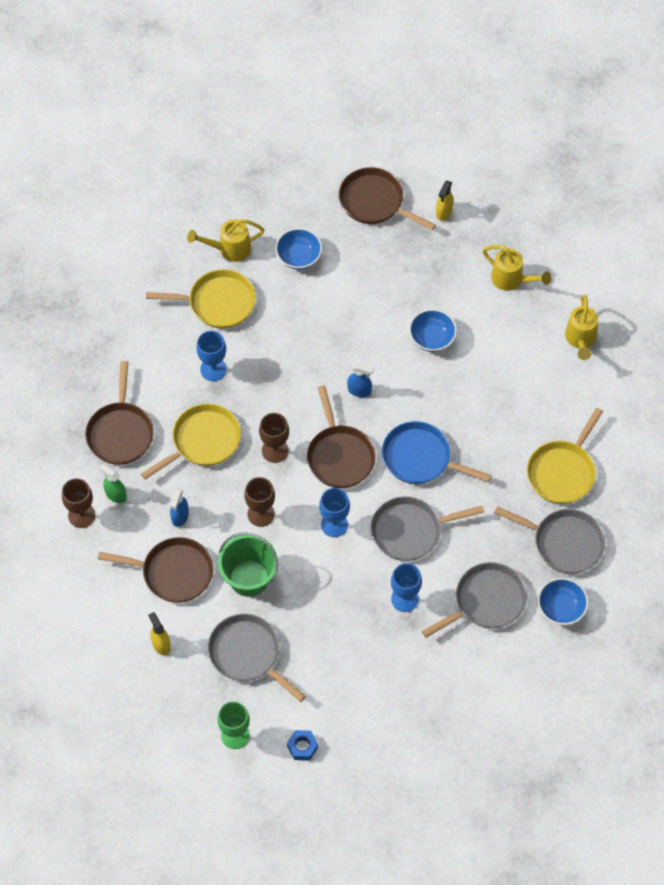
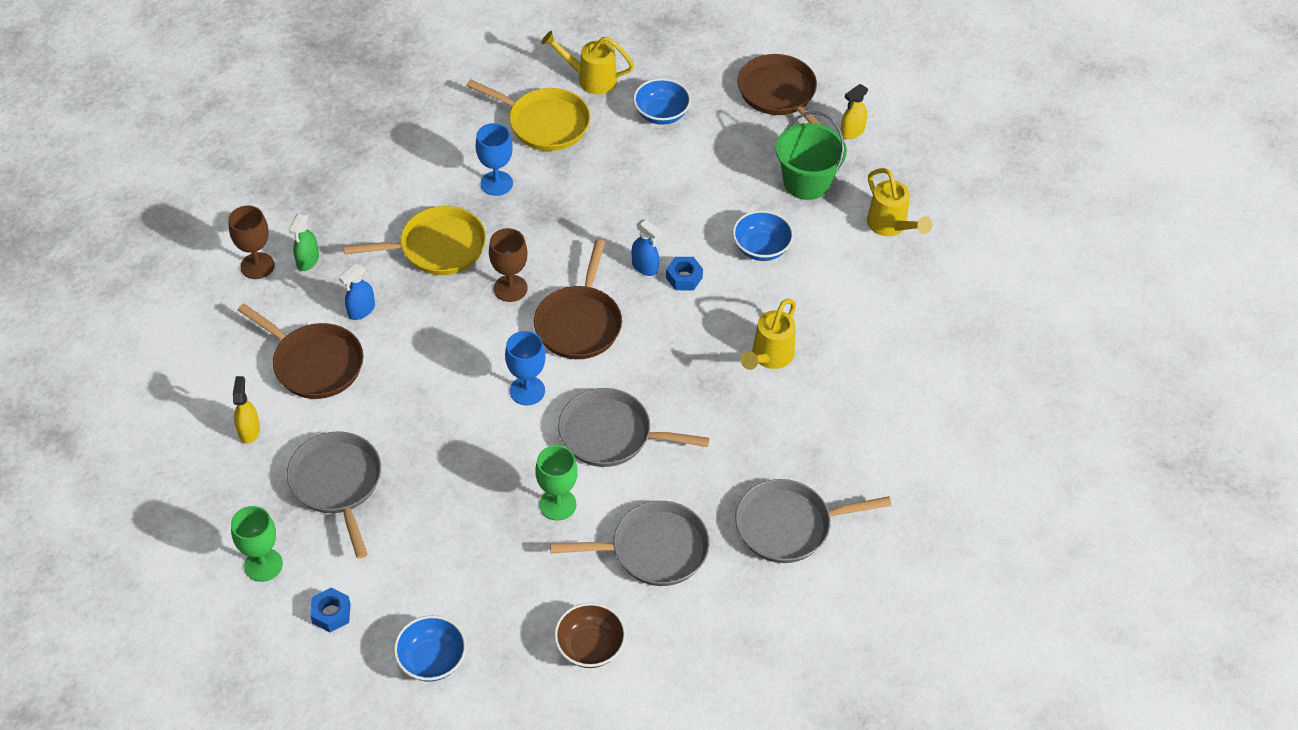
camera: 25 degrees right, 10 degrees down
brown pan [85,361,154,465] -> none
green spray bottle [99,464,127,503] -> green spray bottle turned 135 degrees counterclockwise [289,213,319,271]
green bucket [218,533,278,597] -> green bucket moved to [776,111,847,200]
brown goblet [244,477,275,527] -> none
blue pan [382,421,491,484] -> none
blue goblet [391,563,422,612] -> green goblet [535,445,578,521]
grey pan [494,506,605,574] -> grey pan turned 120 degrees clockwise [735,479,891,563]
yellow pan [527,408,603,504] -> none
blue bowl [538,578,589,625] -> blue bowl moved to [394,615,467,681]
yellow watering can [565,295,598,360] -> yellow watering can moved to [741,299,796,370]
none -> brown bowl [554,602,626,668]
none -> blue nut [666,257,703,290]

